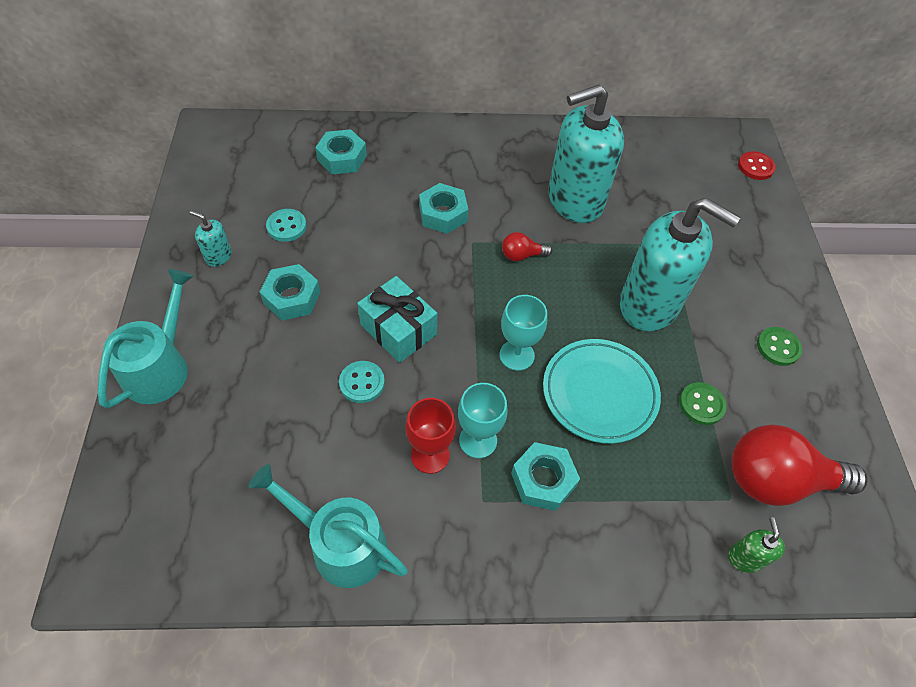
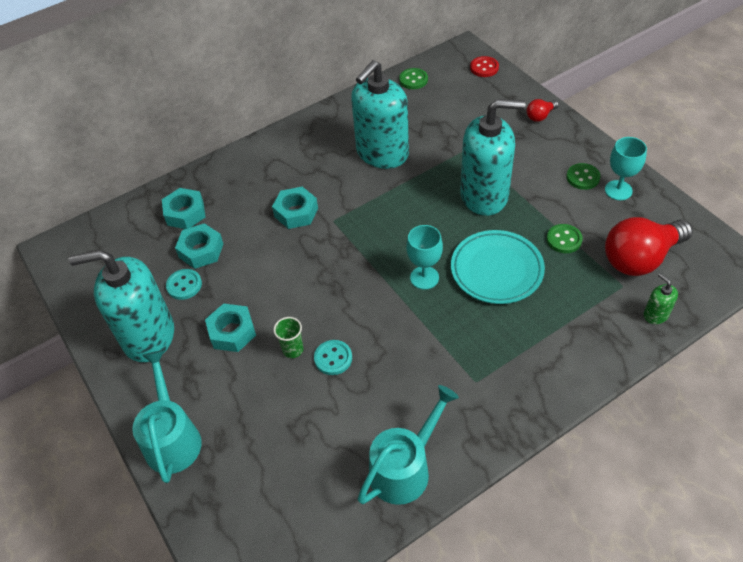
camera: 25 degrees left, 5 degrees down
turquoise soap dispenser [190,210,232,267] -> turquoise soap dispenser [69,250,174,362], size x2.47
turquoise watering can [248,464,408,588] -> turquoise watering can turned 135 degrees clockwise [358,385,459,505]
turquoise gift [357,276,437,363] -> none
red goblet [405,398,456,474] -> none
turquoise goblet [458,383,508,458] -> turquoise goblet moved to [605,137,647,200]
red light bulb [502,232,552,261] -> red light bulb moved to [527,99,559,122]
turquoise nut [511,442,580,511] -> turquoise nut moved to [175,223,223,269]
none -> green cup [273,317,304,358]
none -> green button [399,68,428,89]

